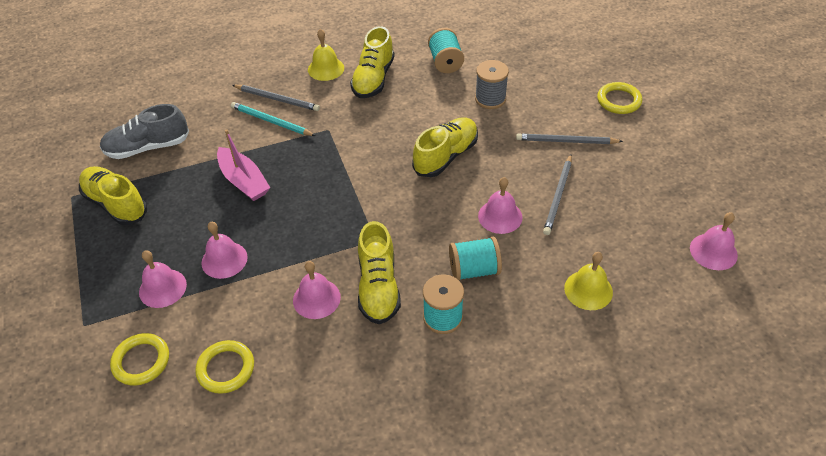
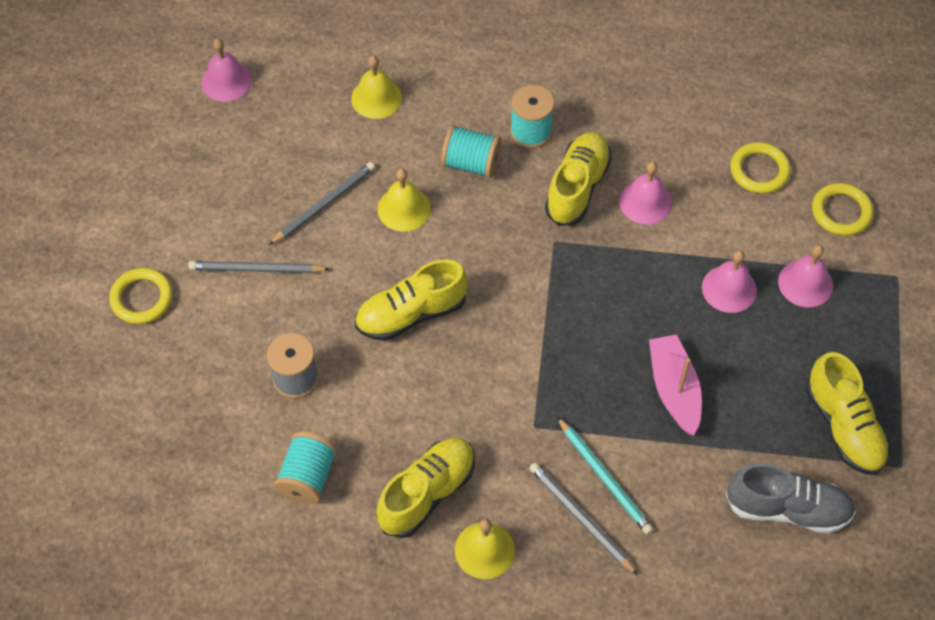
camera: 155 degrees left, 10 degrees up
pink bell [478,177,522,234] -> yellow bell [378,169,431,232]
grey pencil [516,133,623,144] -> grey pencil turned 150 degrees clockwise [188,261,330,273]

